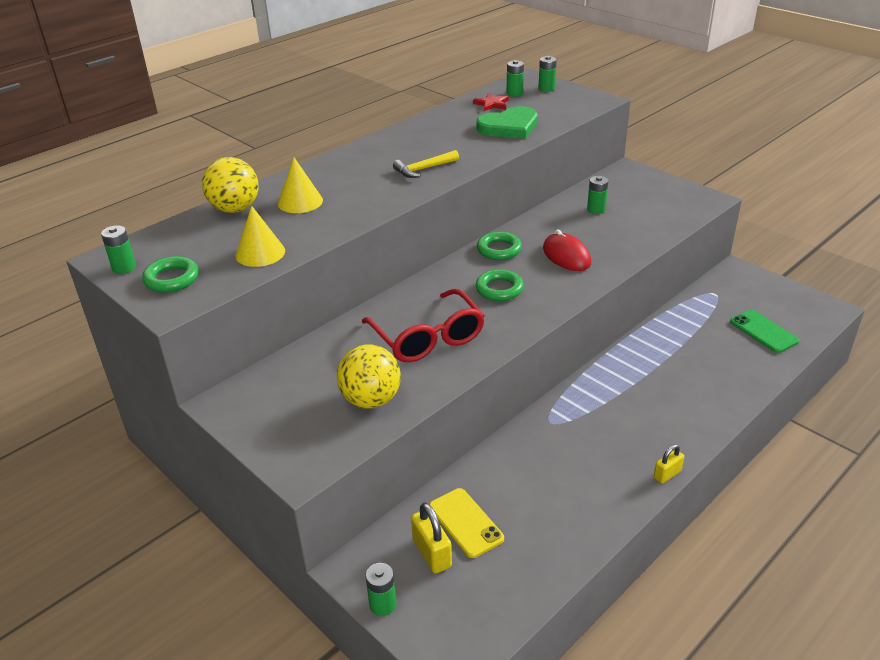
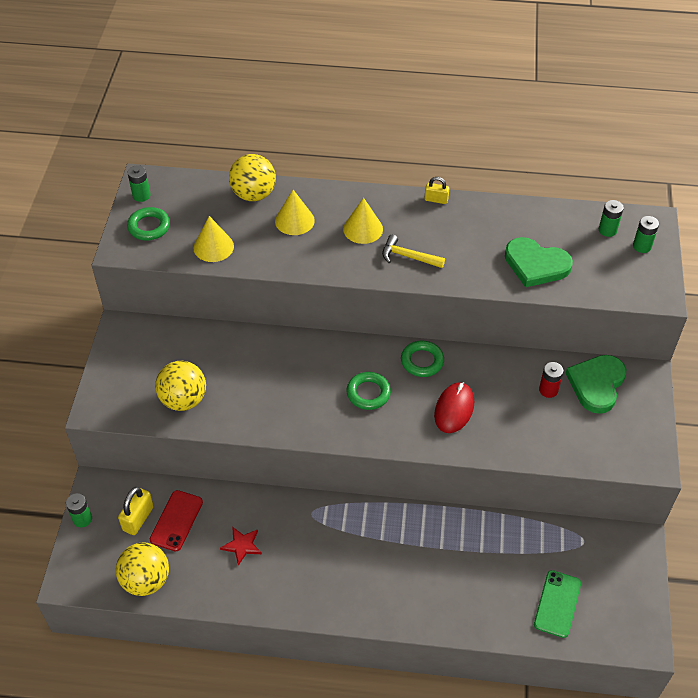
camera: 50 degrees right, 15 degrees up
red glasses [362,288,485,362] -> none
yellow phone [429,488,504,558] -> red phone [150,490,203,551]
red star [473,93,509,111] -> red star moved to [220,527,262,566]
green battery [587,176,608,214] -> red battery [539,362,564,398]
yellow padlock [653,444,684,484] -> yellow padlock moved to [424,177,449,204]
none -> yellow ball [116,542,169,596]
none -> yellow cone [343,198,383,244]
none -> green heart [565,355,626,414]

